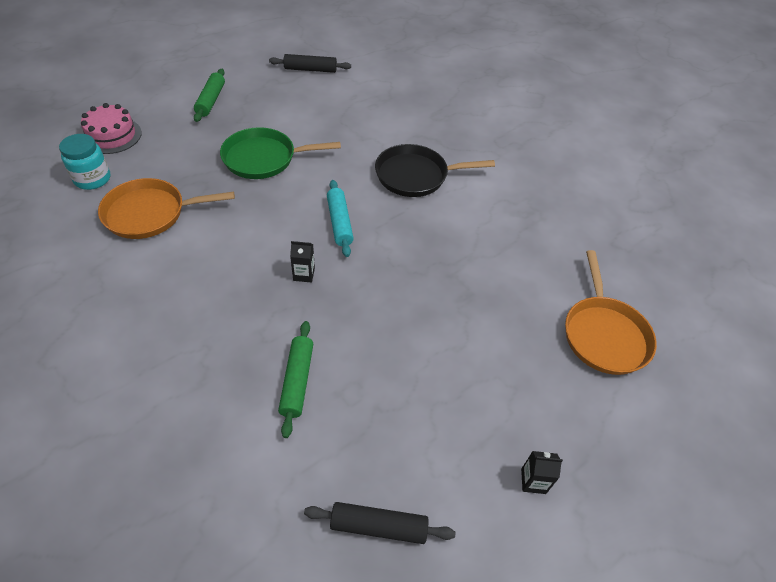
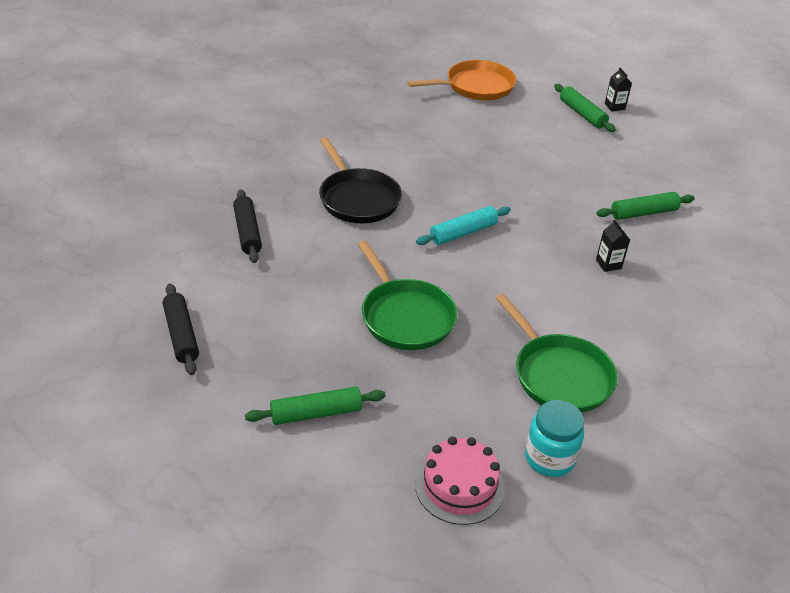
camera: 110 degrees left, 10 degrees down
orange pan [98,178,235,239] -> green pan [496,294,618,413]
black carton [290,241,315,283] -> black carton moved to [596,220,630,272]
black rolling pin [304,502,456,544] -> black rolling pin moved to [233,189,262,263]
none -> green rolling pin [554,84,616,132]

